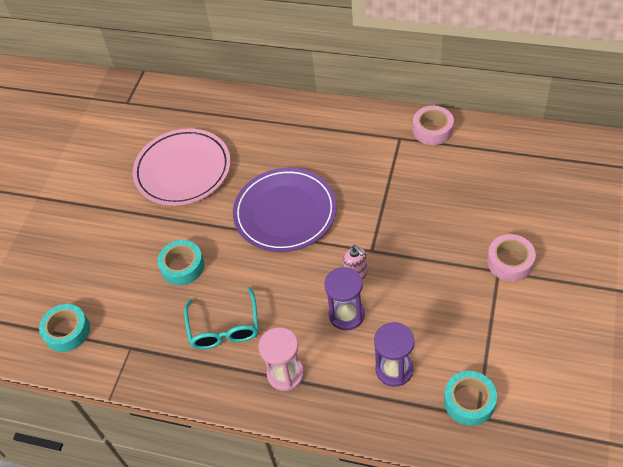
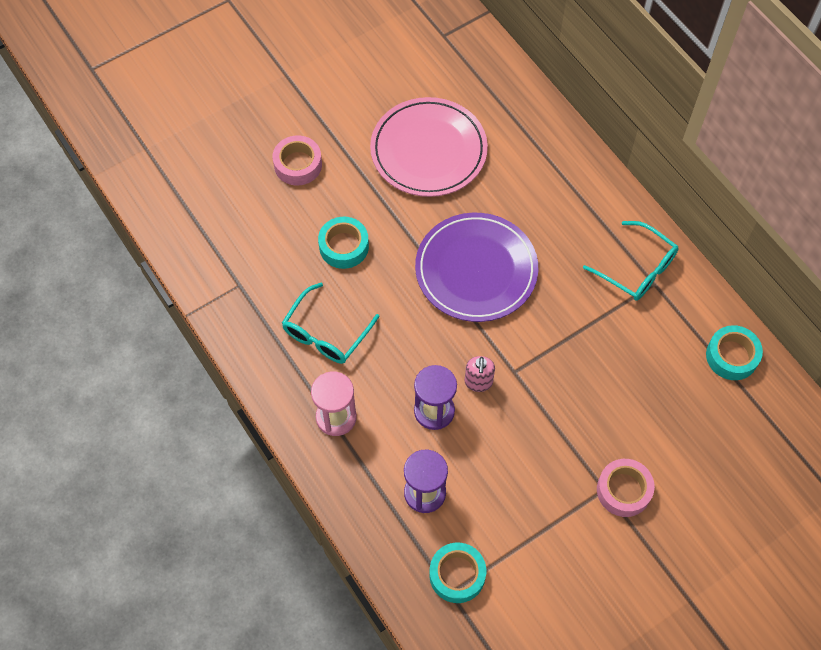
camera: 35 degrees right, 10 degrees up
turquoise tape [39,304,90,352] -> turquoise tape moved to [706,325,763,380]
pink tape [413,106,454,145] -> pink tape moved to [273,135,322,185]
none -> turquoise glasses [583,221,678,301]

